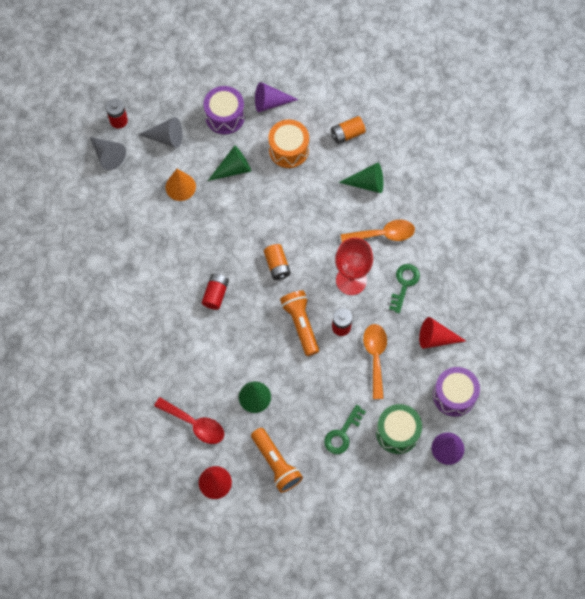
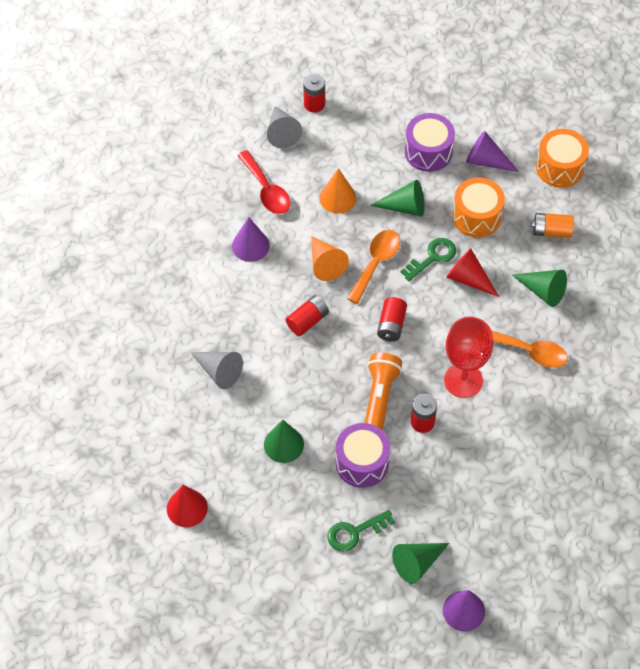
camera: 30 degrees right, 10 degrees down
grey cone [138,117,182,148] -> grey cone moved to [190,352,243,389]
red spoon [154,397,224,444] -> red spoon moved to [237,150,291,214]
orange flashlight [251,428,303,493] -> none
orange battery [264,244,291,280] -> red battery [377,297,407,342]
orange spoon [363,324,387,399] -> orange spoon moved to [347,230,400,304]
green drum [376,404,422,454] -> green cone [392,543,450,584]
green key [389,264,420,313] -> green key moved to [400,238,456,281]
red cone [419,317,466,349] -> red cone moved to [446,248,499,297]
purple drum [433,367,480,417] -> purple drum moved to [335,423,390,488]
none -> purple cone [232,217,270,262]
none -> orange cone [311,236,349,281]
none -> orange drum [536,129,589,188]

